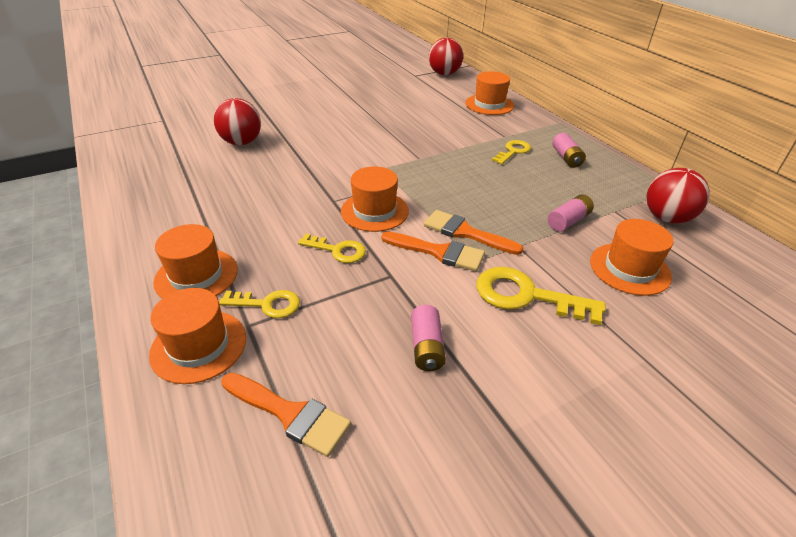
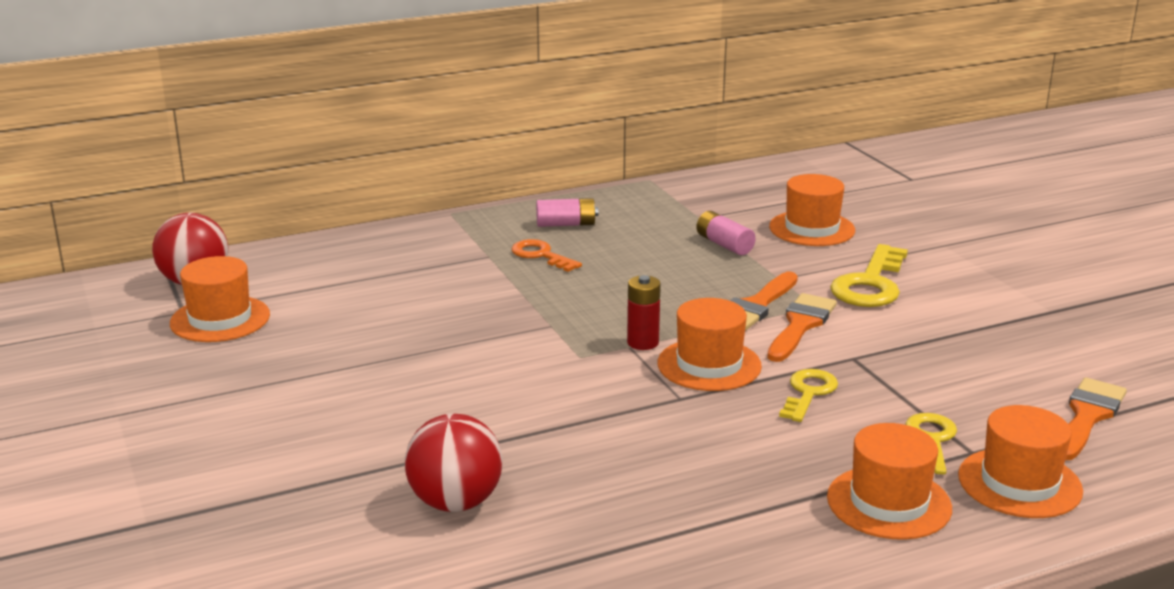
camera: 85 degrees left, 15 degrees down
pink battery [411,305,446,371] -> none
orange hat [465,71,514,115] -> orange hat moved to [170,256,270,342]
yellow key [492,140,531,164] -> orange key [511,239,582,272]
red ball [646,168,710,224] -> none
none -> red battery [627,275,661,350]

